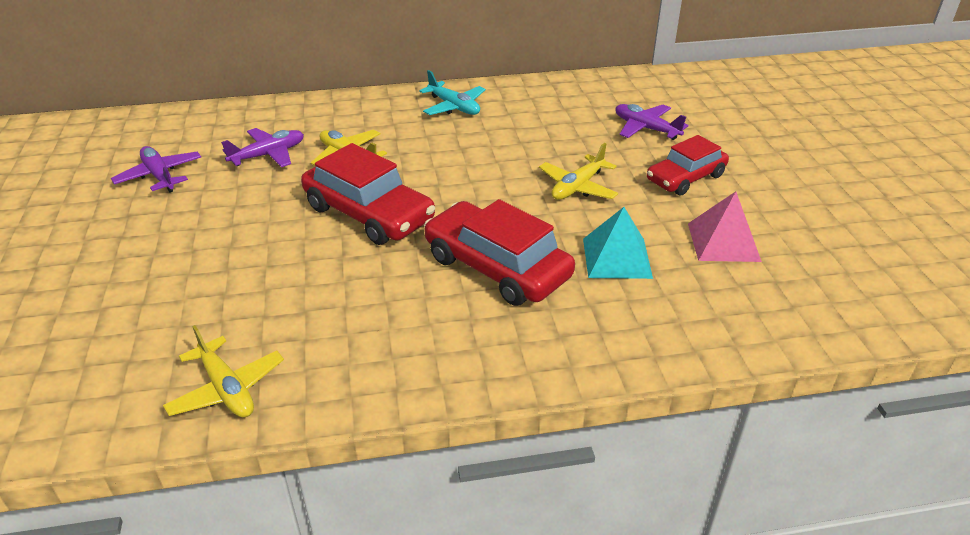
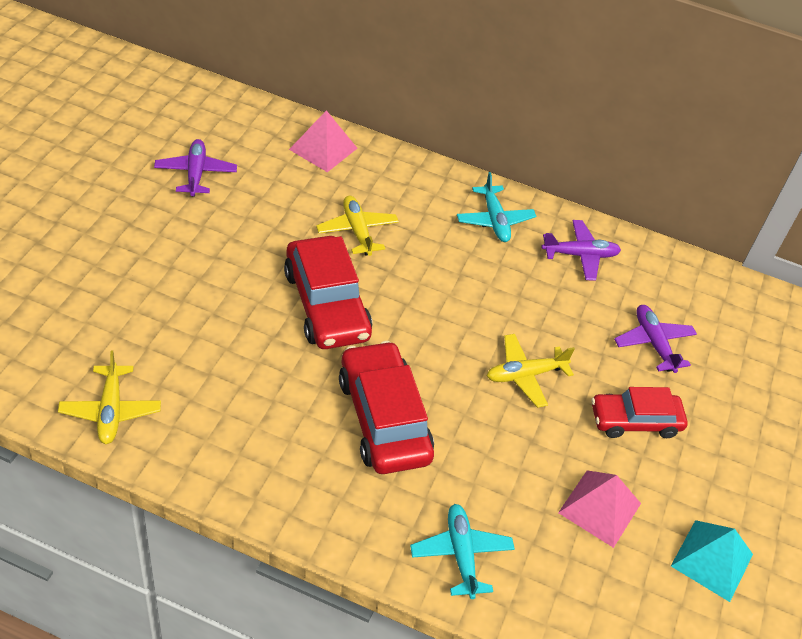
camera: 25 degrees right, 10 degrees up
purple plane [221,128,304,167] -> purple plane moved to [542,220,621,281]
turquoise pyramid [583,207,653,279] -> turquoise pyramid moved to [671,520,753,602]
none -> pink pyramid [289,110,357,172]
none -> turquoise plane [410,504,515,599]

